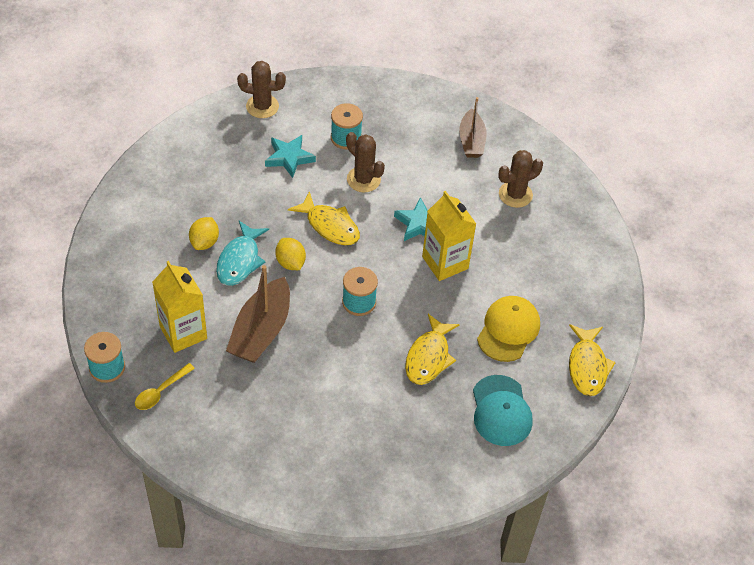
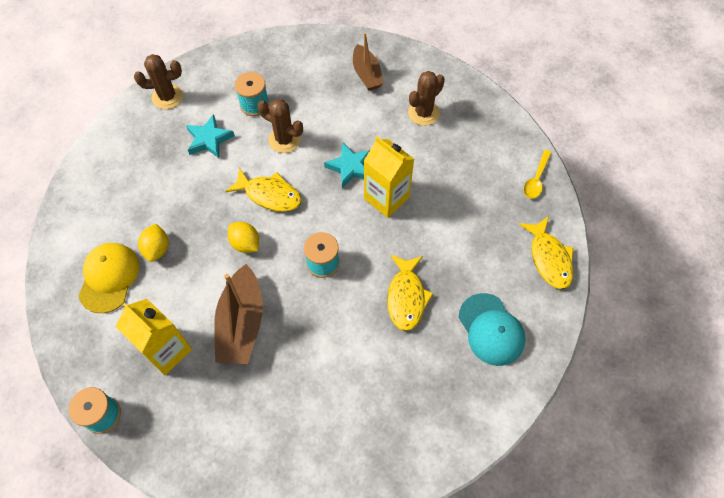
camera: 15 degrees left, 10 degrees up
yellow spoon [135,363,195,410] -> yellow spoon moved to [524,150,552,199]
turquoise fish [216,221,269,286] -> none
yellow cap [477,296,540,362] -> yellow cap moved to [78,243,139,313]

